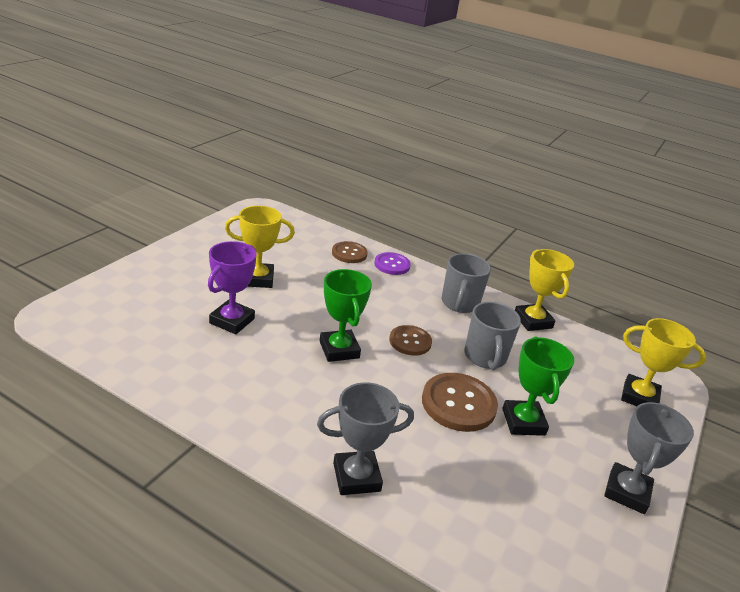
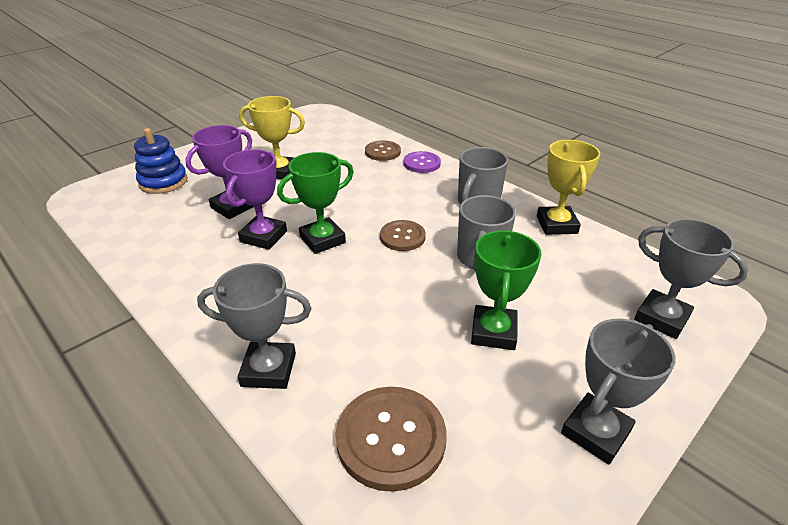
camera: 20 degrees right, 5 degrees up
green trophy [320,269,372,362] -> green trophy turned 60 degrees clockwise [277,152,354,254]
brown button [422,373,498,432] -> brown button moved to [336,387,446,492]
yellow trophy [621,318,706,406] -> grey trophy [634,219,749,339]
none -> blue stacking toy [134,128,188,194]
none -> purple trophy [223,149,287,250]

